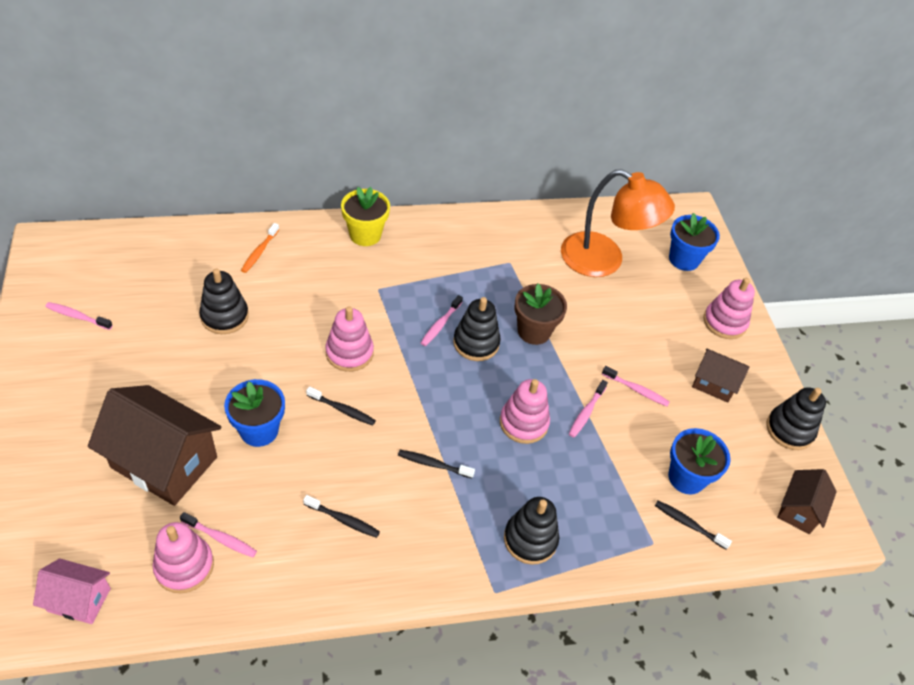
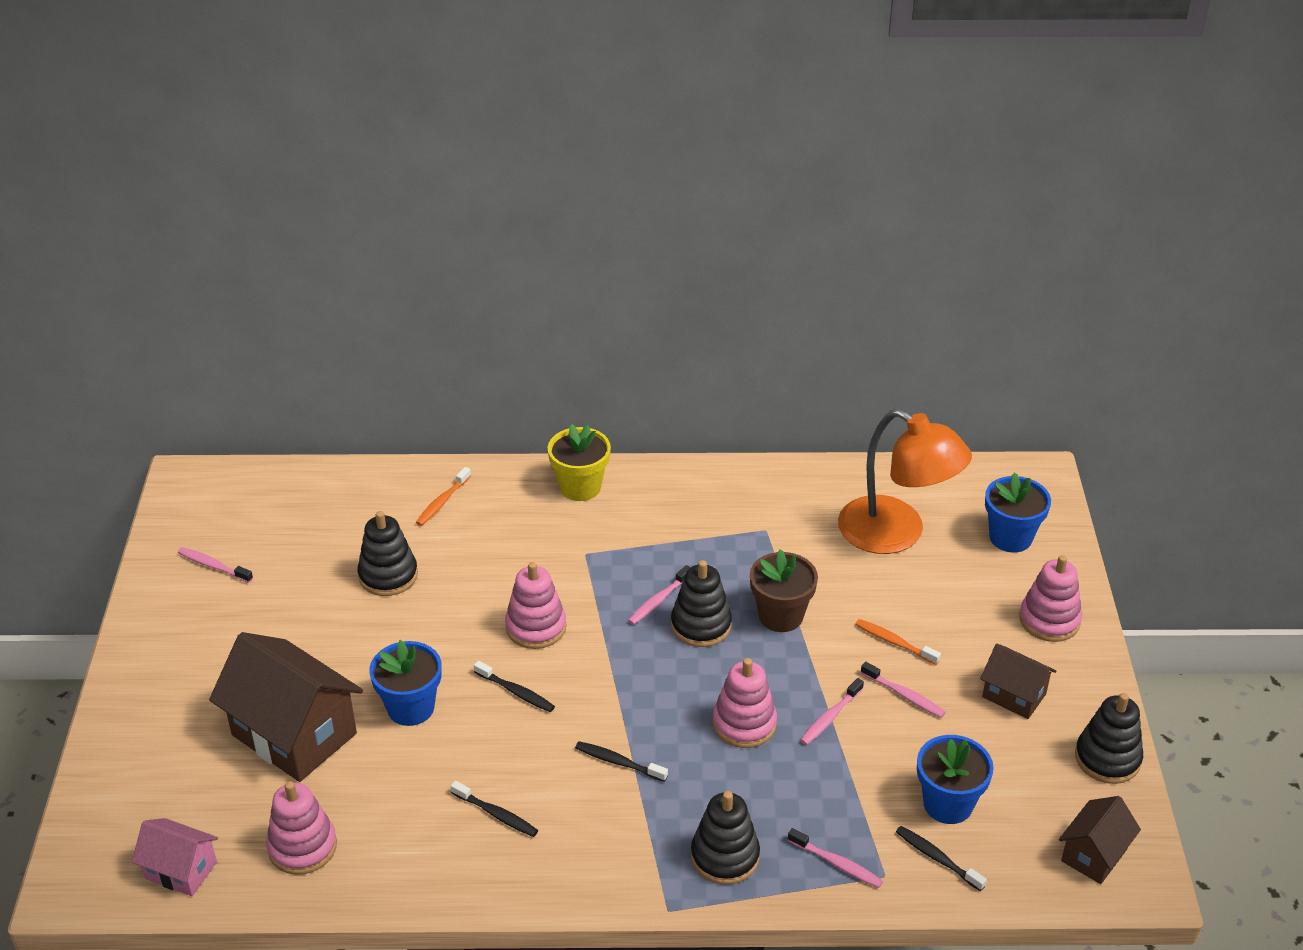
camera: 15 degrees right, 10 degrees down
pink toothbrush [180,512,257,557] -> pink toothbrush moved to [788,828,883,888]
none -> orange toothbrush [855,619,941,665]

